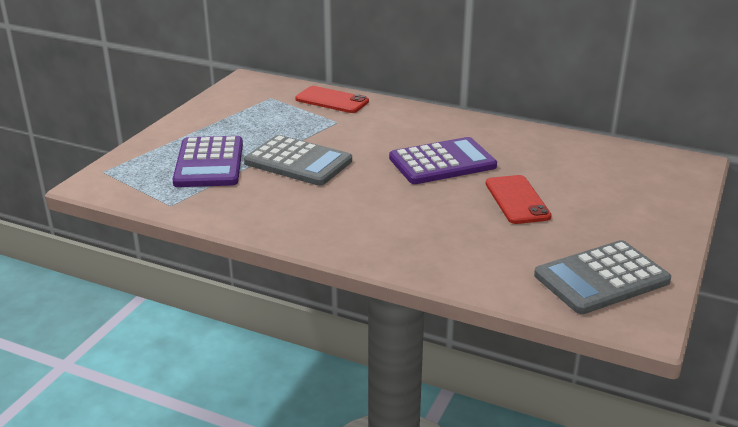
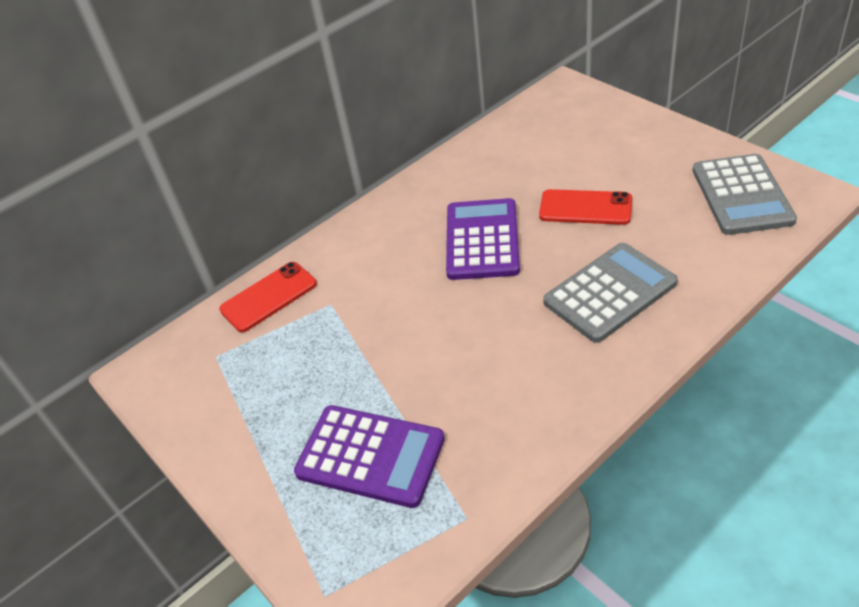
camera: 60 degrees left, 15 degrees up
grey calculator [244,135,352,186] -> grey calculator moved to [543,243,678,343]

